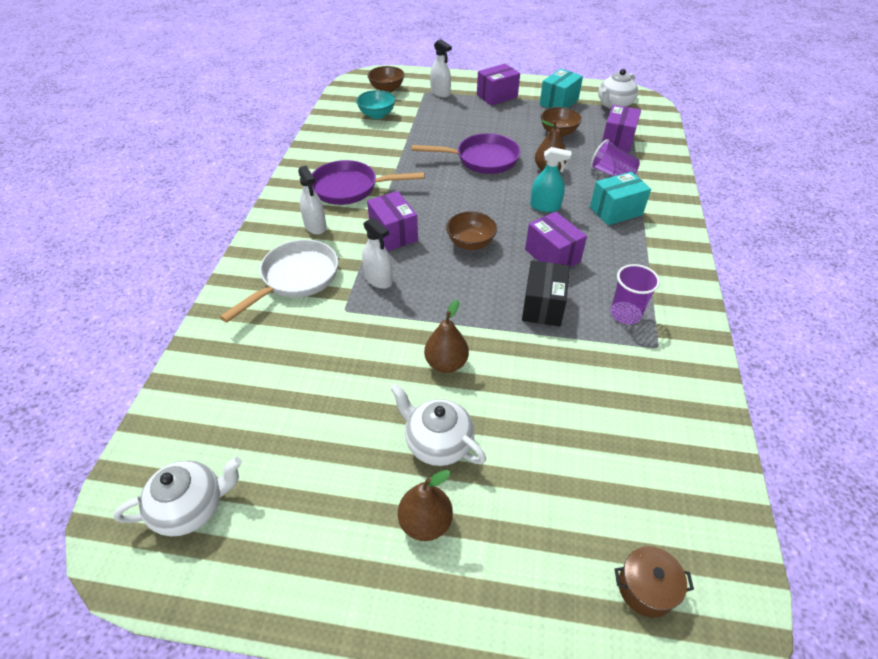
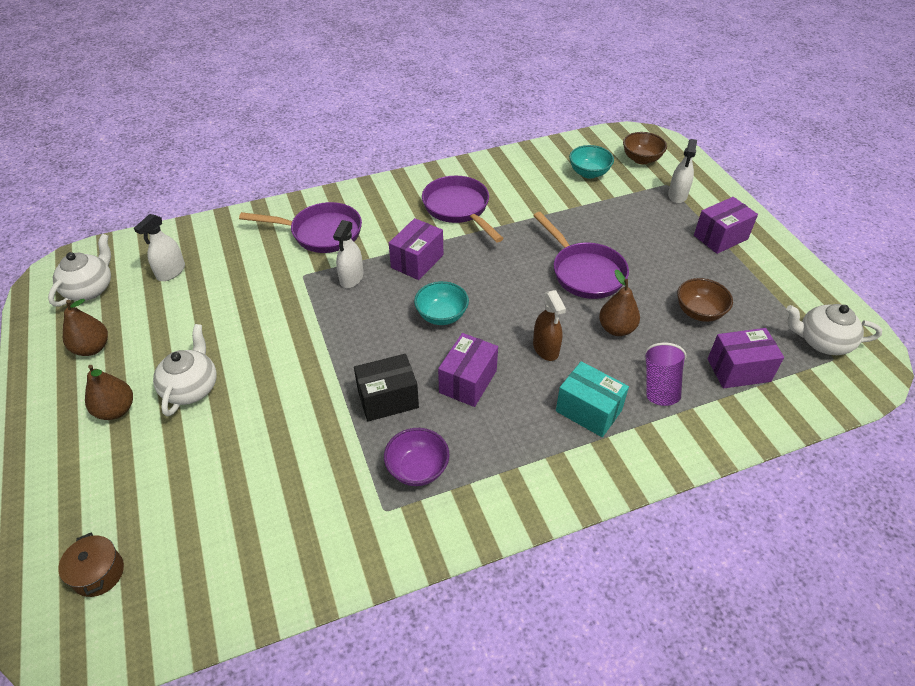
camera: 60 degrees right, 0 degrees up
white teapot [113,457,242,536] -> white teapot turned 105 degrees counterclockwise [48,234,111,307]
white pan [220,240,338,323] -> purple pan [239,202,362,253]
white spray bottle [298,166,326,234] -> white spray bottle moved to [134,214,185,281]
brown pear [424,299,469,373] -> brown pear moved to [63,299,108,356]
brown bowl [446,211,497,250] -> turquoise bowl [414,281,469,325]
purple box [477,64,520,106] -> purple box turned 60 degrees counterclockwise [694,197,758,254]
turquoise spray bottle [530,147,572,212] -> brown spray bottle [533,290,566,361]
turquoise box [540,69,583,108] -> none
purple cup [610,264,660,324] -> purple bowl [384,428,450,486]

